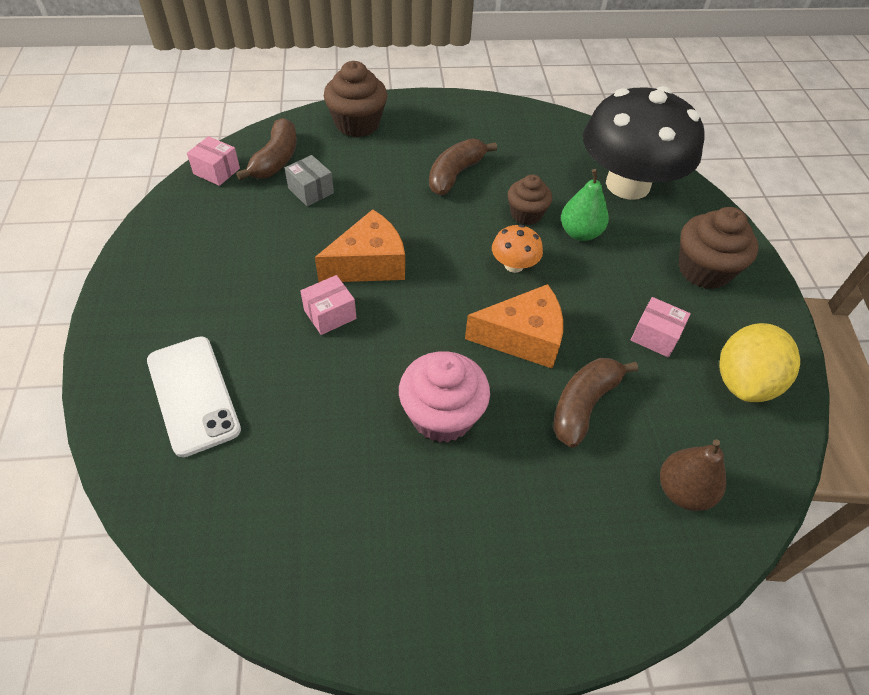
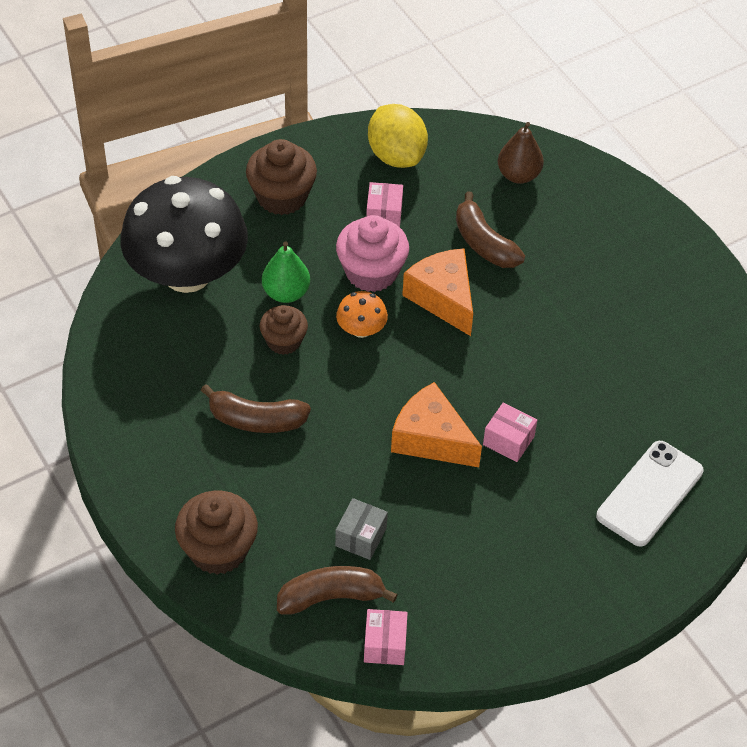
camera: 115 degrees left, 0 degrees up
pink cupcake [399,351,490,442] -> pink cupcake moved to [336,215,409,292]
brown banana [553,358,638,448] -> brown banana turned 45 degrees clockwise [456,191,525,268]
yellow lemon [719,323,800,402] -> yellow lemon turned 60 degrees clockwise [368,104,428,168]

